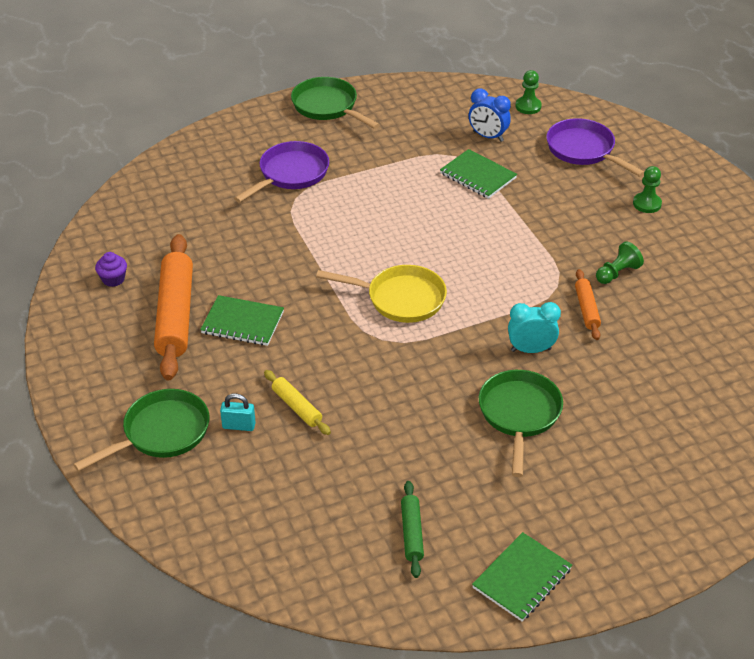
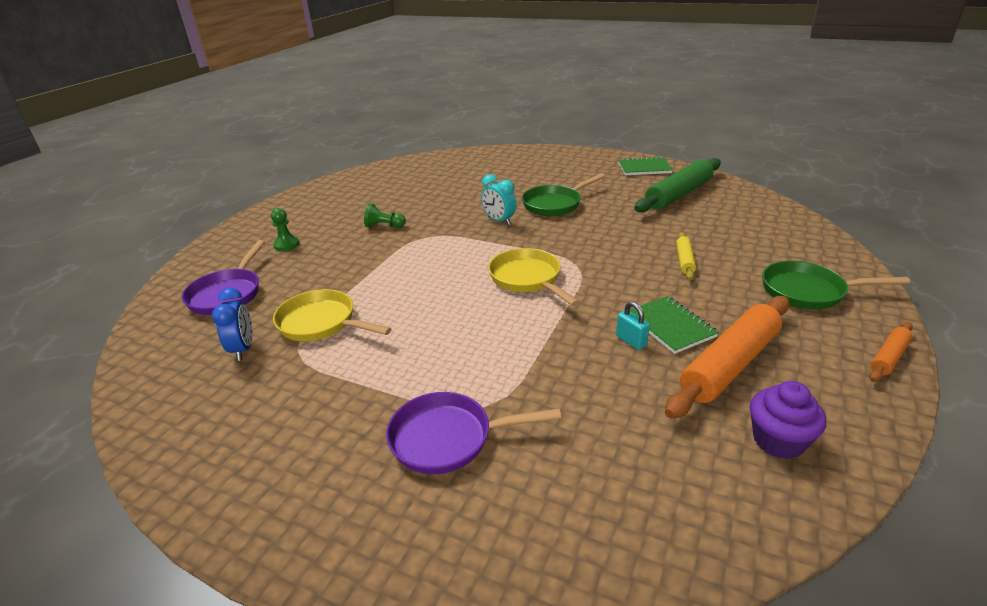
camera: 130 degrees left, 10 degrees down
purple cupcake [95,252,127,287] -> purple cupcake [750,381,826,459], size x1.57
turquoise padlock [220,393,256,431] -> turquoise padlock moved to [616,301,650,350]
green pan [291,77,380,129] -> none
green rolling pin [401,481,424,578] -> green rolling pin [634,158,721,213], size x2.04
green notebook [440,149,517,199] -> yellow pan [273,289,392,341]
green pawn [515,70,542,114] -> none
orange rolling pin [575,269,601,340] -> orange rolling pin moved to [869,322,913,382]

